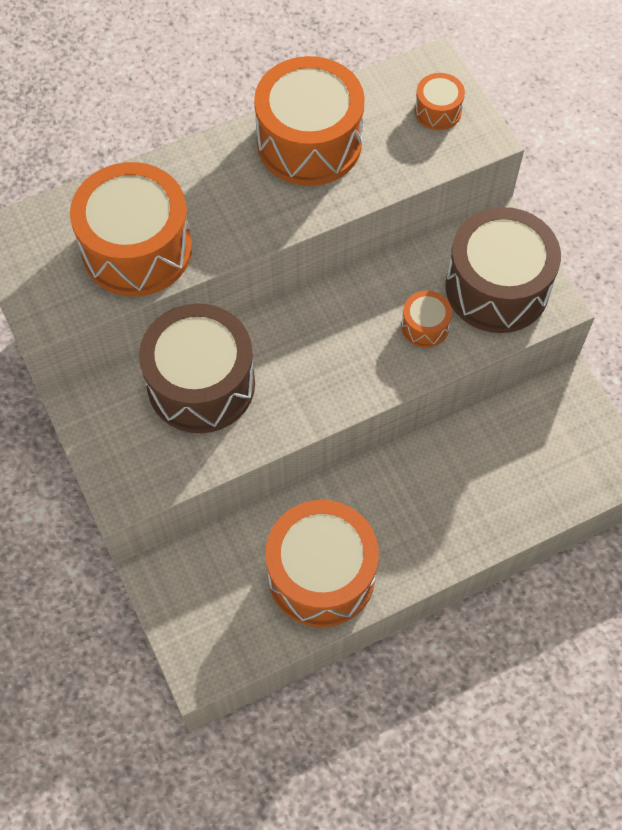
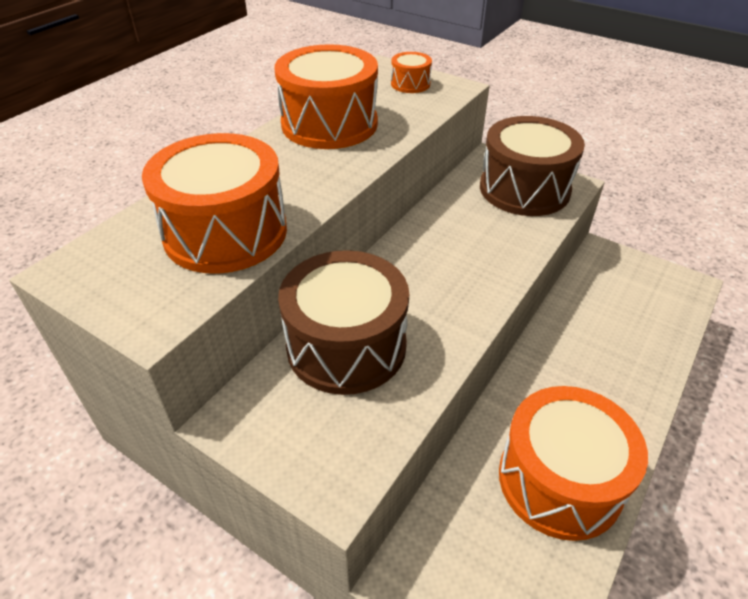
camera: 30 degrees left, 20 degrees down
orange drum [401,291,452,348] -> none

